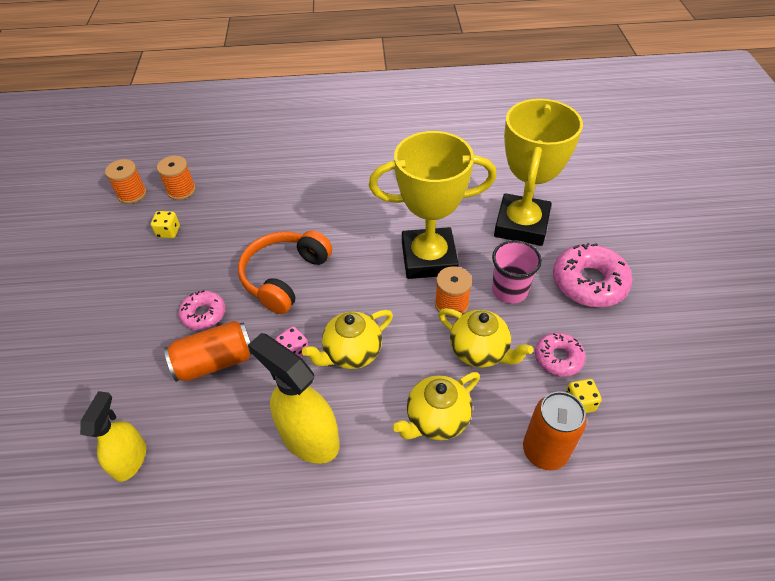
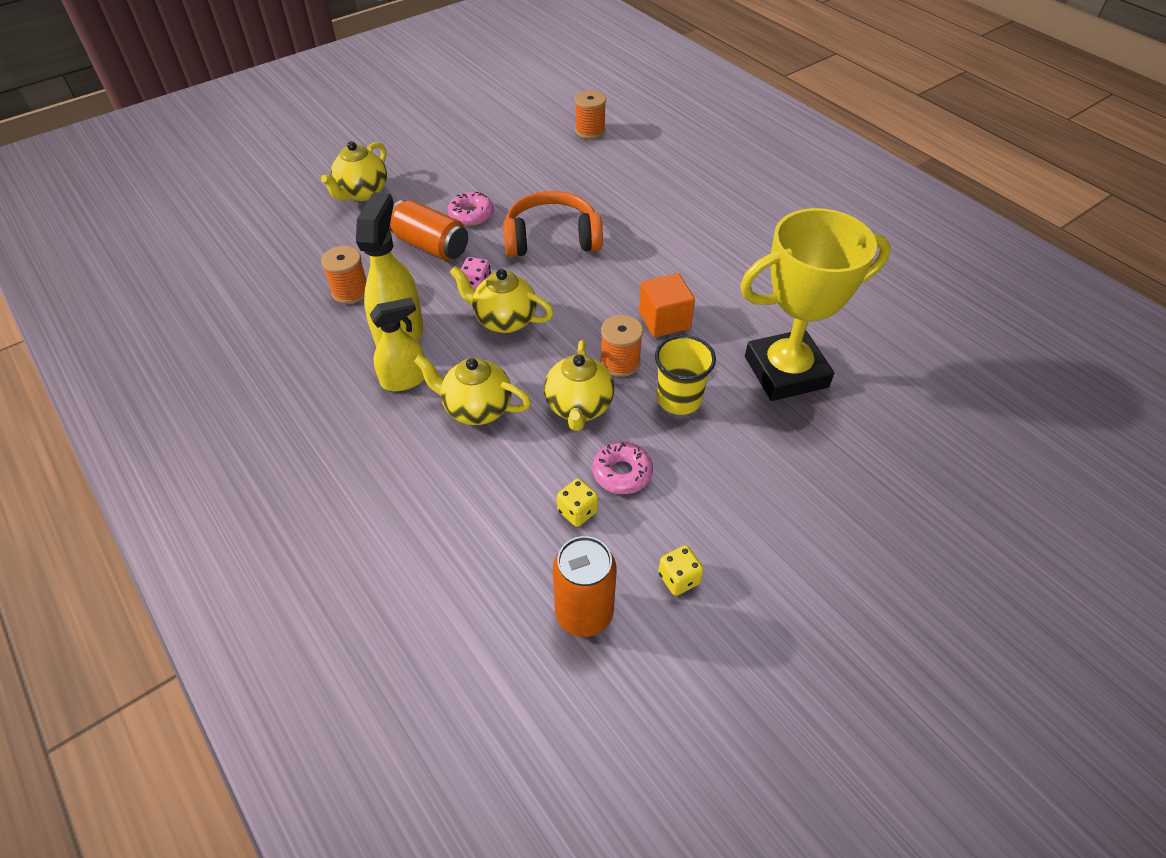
camera: 55 degrees right, 0 degrees up
yellow spray bottle [80,391,146,482] -> yellow spray bottle moved to [370,298,425,391]
orange spool [105,159,147,204] -> orange spool moved to [321,246,367,304]
yellow dice [151,211,180,238] -> yellow dice moved to [658,545,704,596]
yellow trophy [369,131,496,279] -> orange cube [639,273,695,337]
pink cup [492,240,542,304] -> yellow cup [655,335,716,415]
orange can [523,391,587,470] -> orange can moved to [553,536,617,637]
pink donut [553,243,632,307] -> none
none -> yellow teapot [321,141,387,201]

